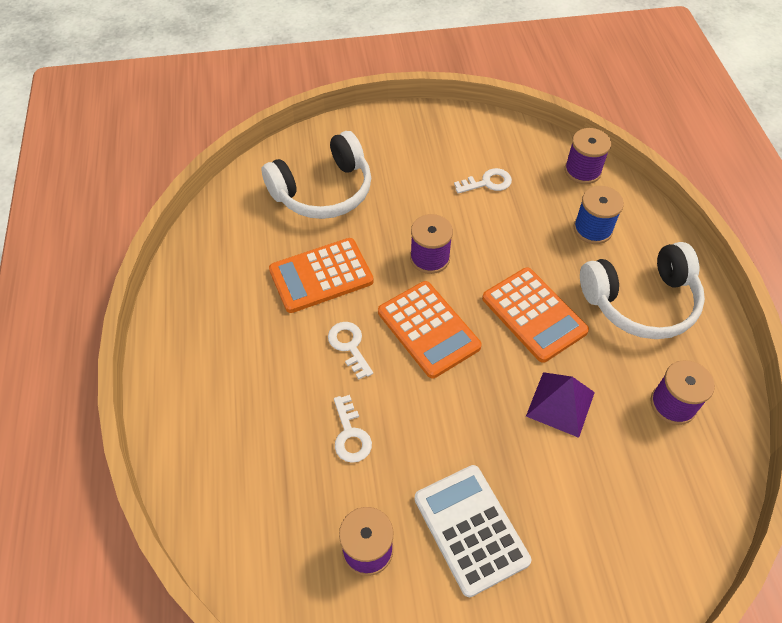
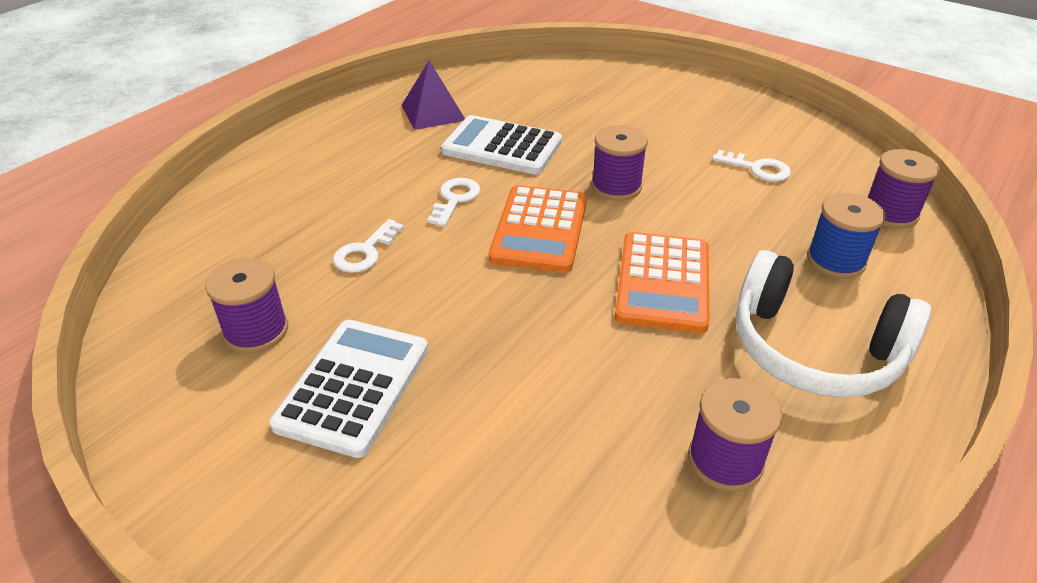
camera: 45 degrees right, 15 degrees down
white headphones [262,131,371,219] -> none
orange calculator [269,238,374,313] -> white calculator [441,115,562,175]
purple pyramid [526,372,595,438] -> purple pyramid moved to [401,61,465,130]

